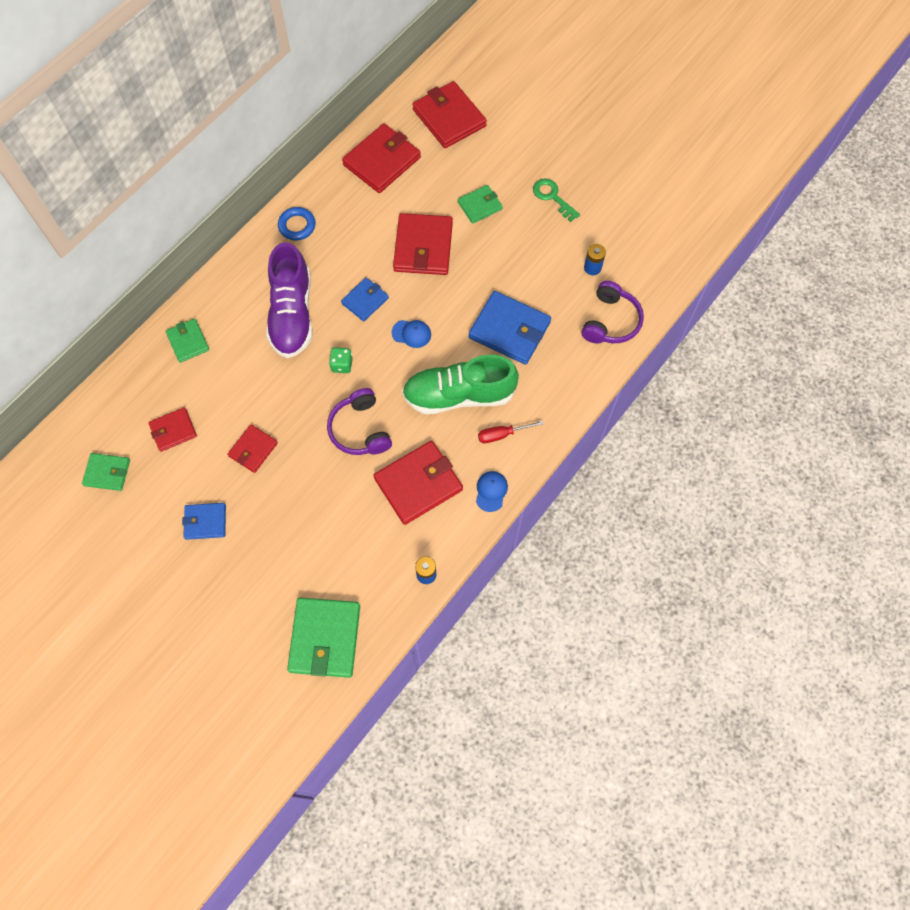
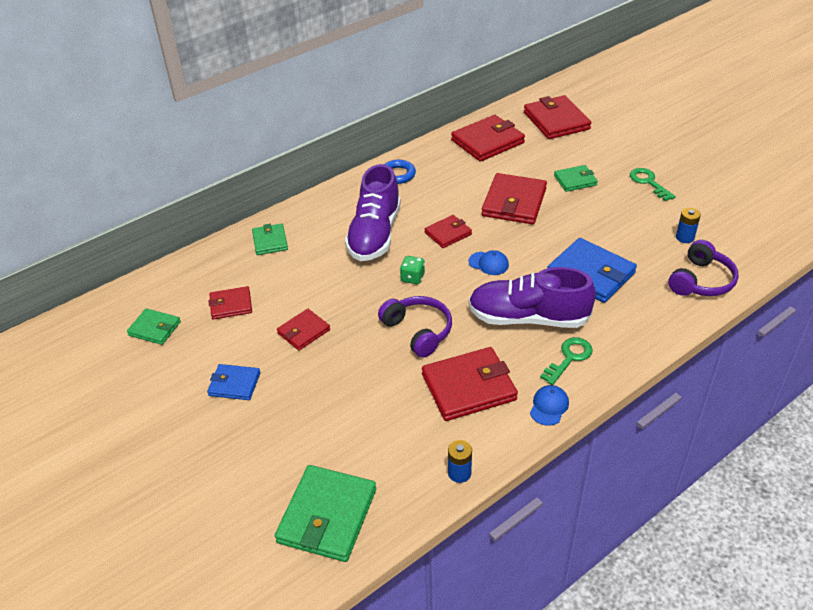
camera: 15 degrees right, 25 degrees down
purple headphones [327,388,392,455] -> purple headphones turned 150 degrees clockwise [378,296,452,358]
blue wallet [341,278,389,322] -> red wallet [425,215,472,248]
green shoe [402,355,519,414] -> purple shoe [469,267,596,328]
red screwdriver [478,421,543,443] -> green key [540,337,593,385]

